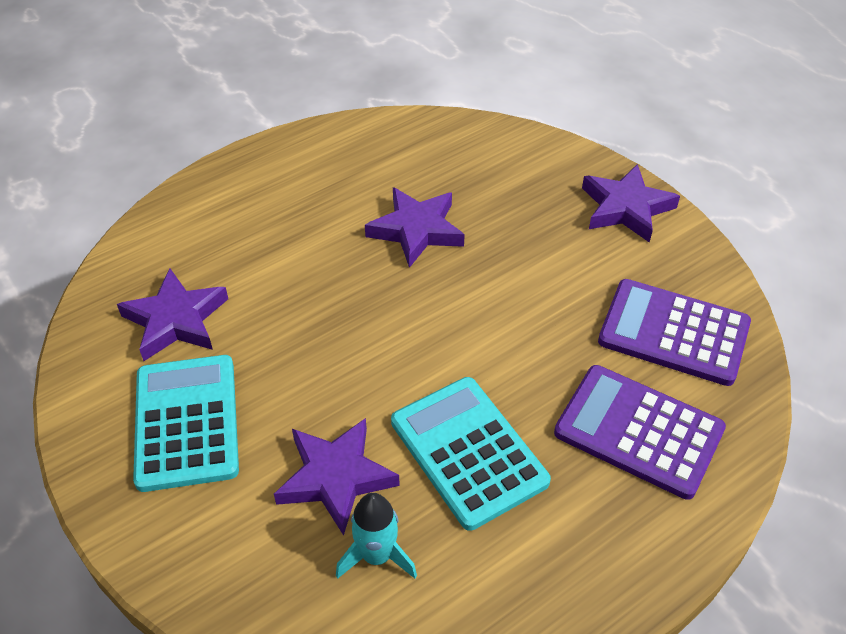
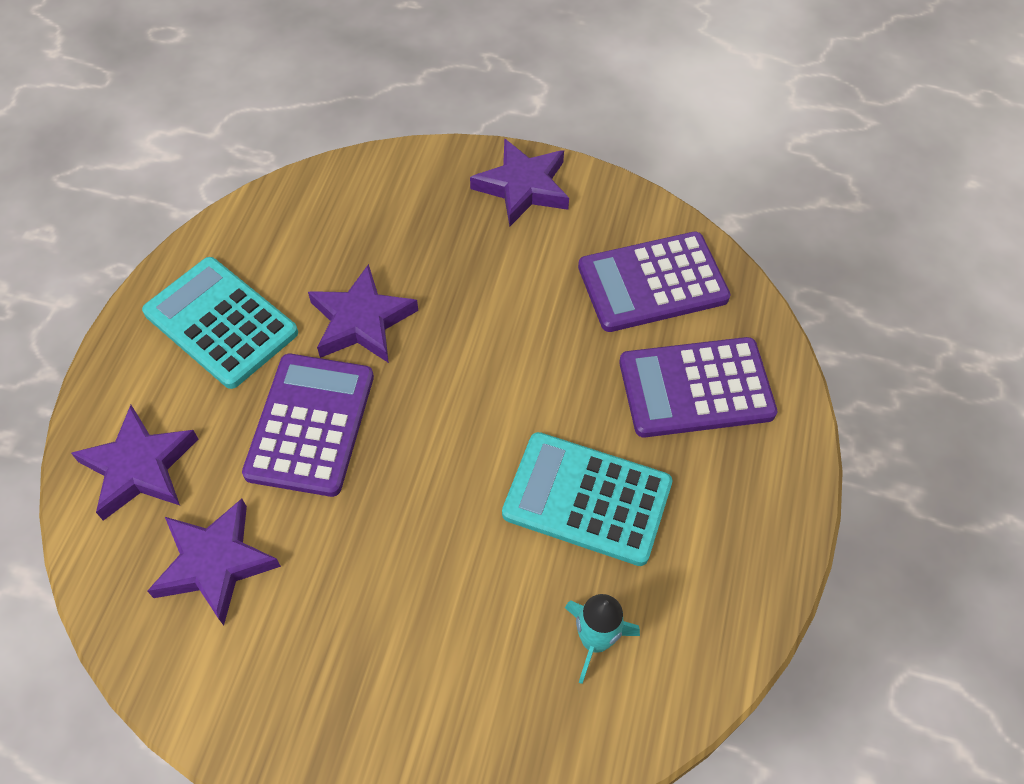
camera: 40 degrees left, 10 degrees up
turquoise calculator [133,355,239,492] -> turquoise calculator moved to [142,257,298,389]
purple star [274,418,400,536] -> purple star moved to [71,405,198,521]
none -> purple calculator [242,354,374,497]

